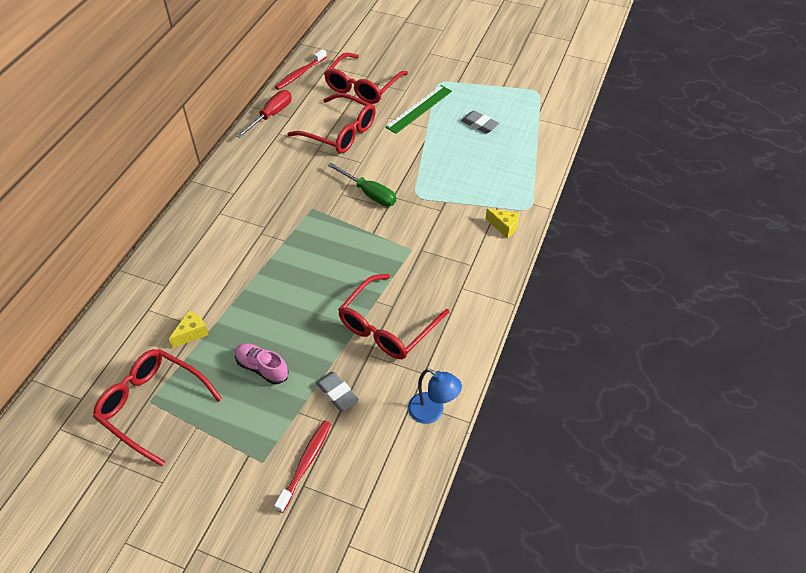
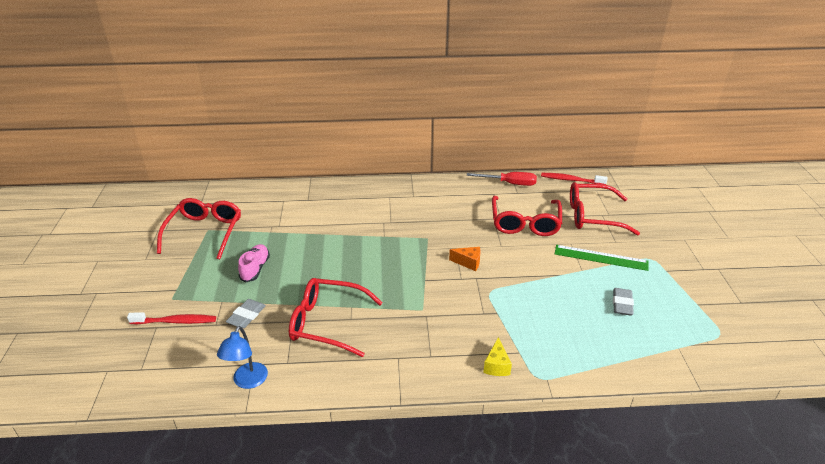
camera: 65 degrees right, 15 degrees down
yellow cheese [169,310,209,348] -> none
green screwdriver [327,163,396,207] -> orange cheese [449,247,480,271]

